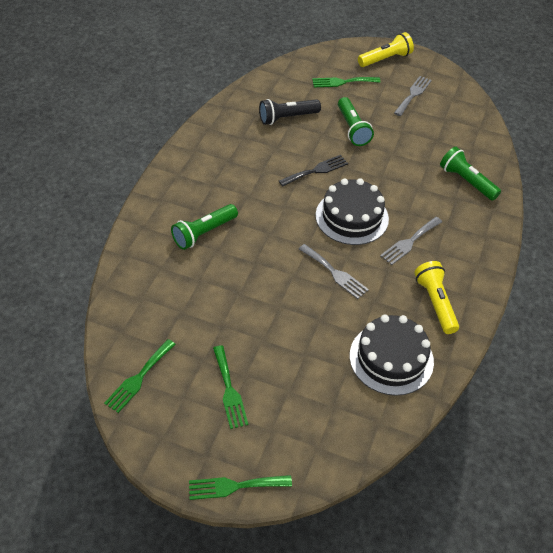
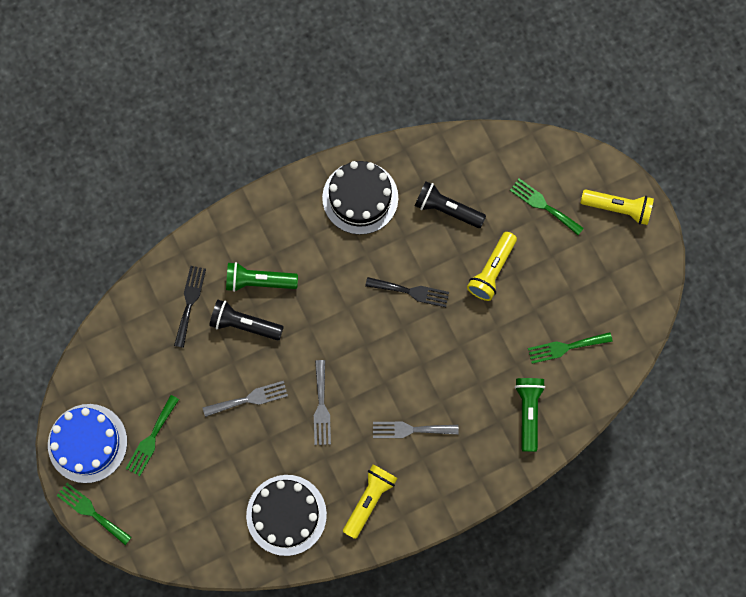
camera: 45 degrees right, 25 degrees up
green fork [104,339,176,413] -> green fork moved to [528,332,613,364]
black cake [316,178,389,245] -> black cake moved to [322,161,398,235]
green flashlight [338,97,374,146] -> yellow flashlight [467,232,517,301]
grey fork [394,76,432,116] -> grey fork moved to [203,381,288,417]
none -> blue cake [48,404,127,483]
none -> black fork [174,266,206,348]
none -> black flashlight [209,300,284,340]

